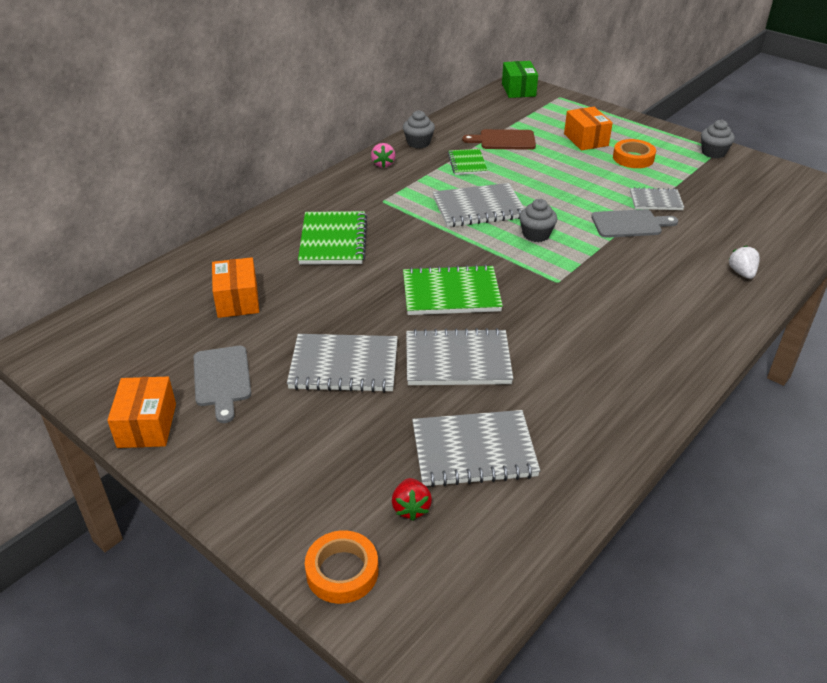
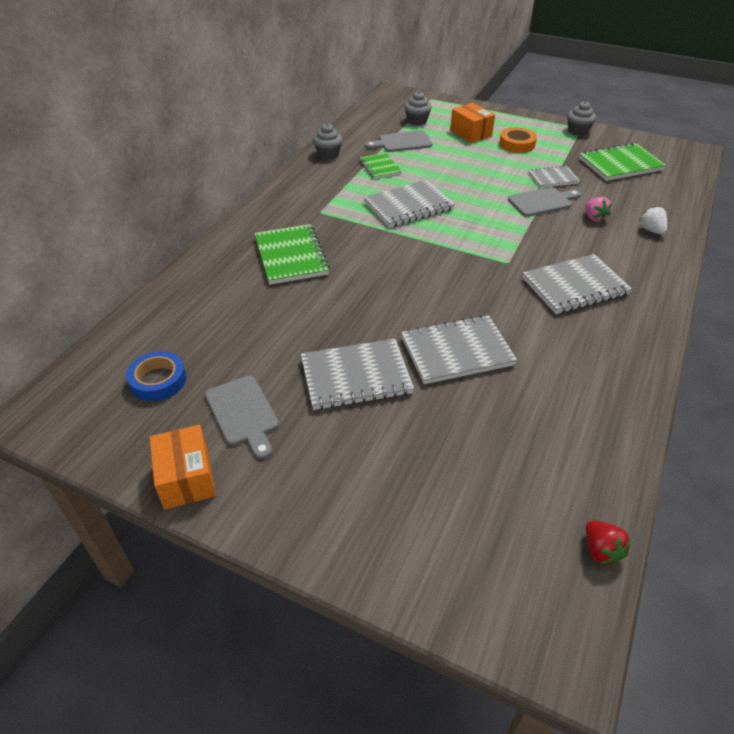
camera: 15 degrees left, 5 degrees up
orange box [212,257,259,318] -> none
orange tape [305,530,378,604] -> none
pink strawberry [371,143,395,168] -> pink strawberry moved to [586,197,612,222]
red strawberry [392,478,432,521] -> red strawberry moved to [586,520,631,565]
green notebook [403,264,503,315] -> green notebook moved to [579,143,667,181]
grey notebook [412,410,540,487] -> grey notebook moved to [522,254,632,314]
brown cutting board [462,129,536,150] -> grey cutting board [366,130,432,152]
green box [502,61,538,98] -> none
grey cupcake [519,199,557,242] -> grey cupcake moved to [404,91,432,125]
none -> blue tape [126,351,186,401]

